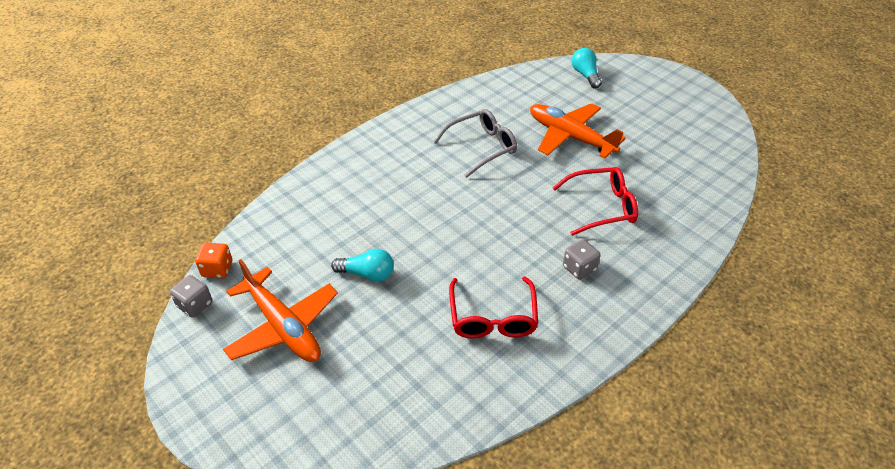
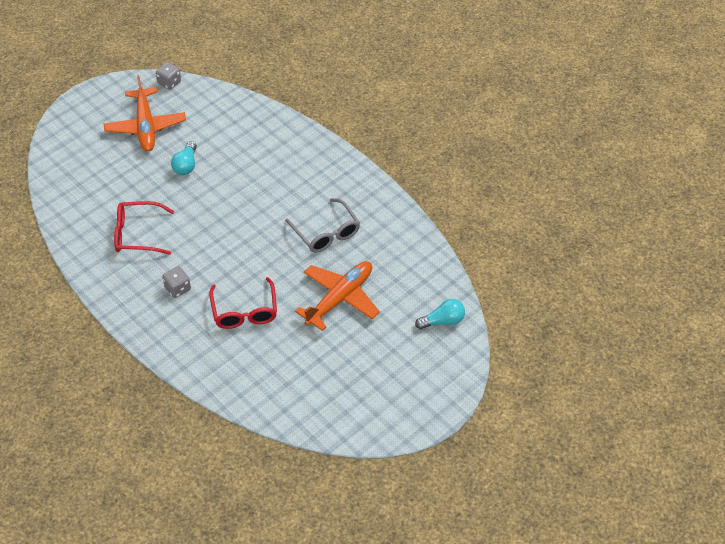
camera: 90 degrees right, 5 degrees up
orange dice [195,243,232,278] -> none
orange plane [223,259,338,362] -> orange plane turned 60 degrees counterclockwise [104,75,186,151]

